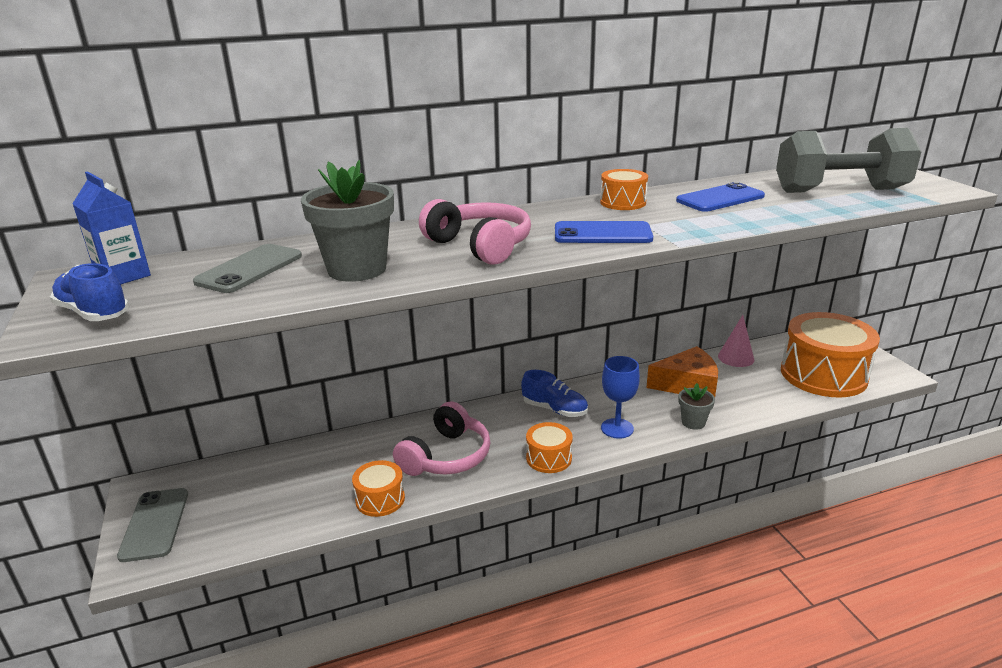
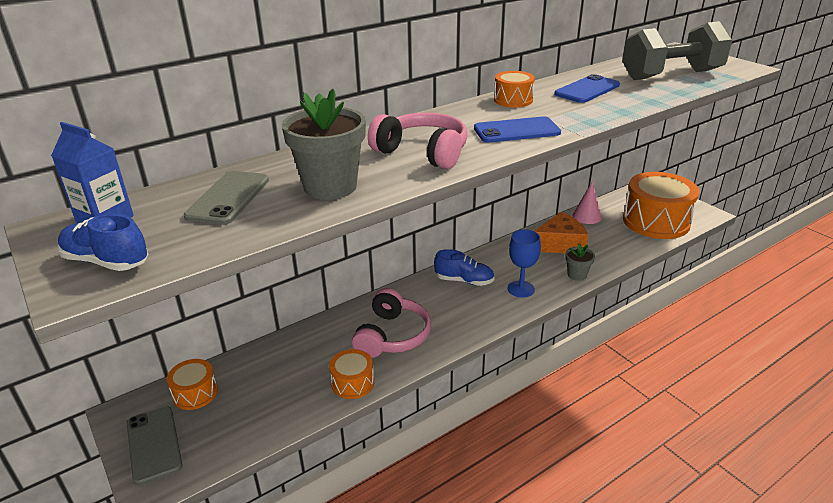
camera: 15 degrees left, 5 degrees up
orange drum [526,422,573,473] -> orange drum moved to [167,359,218,410]

